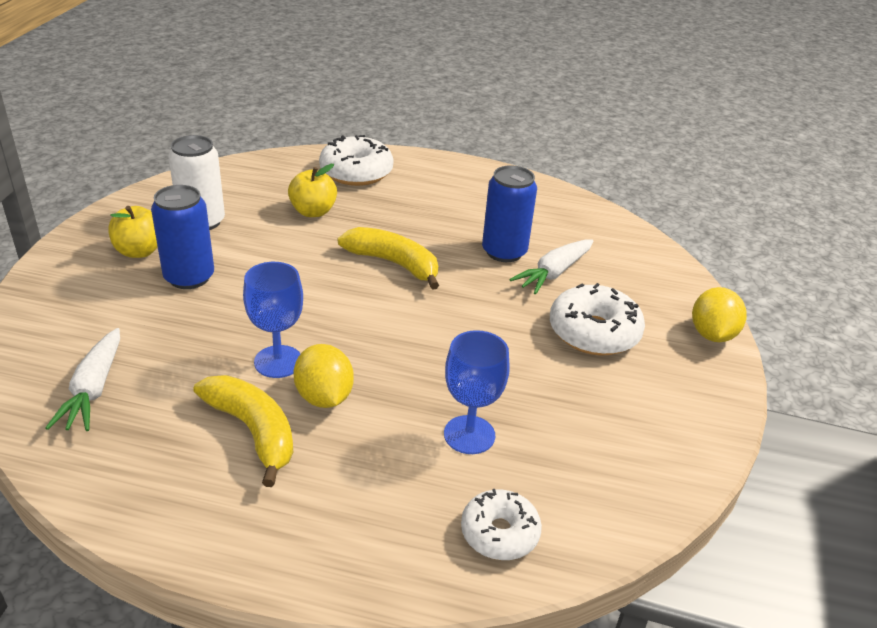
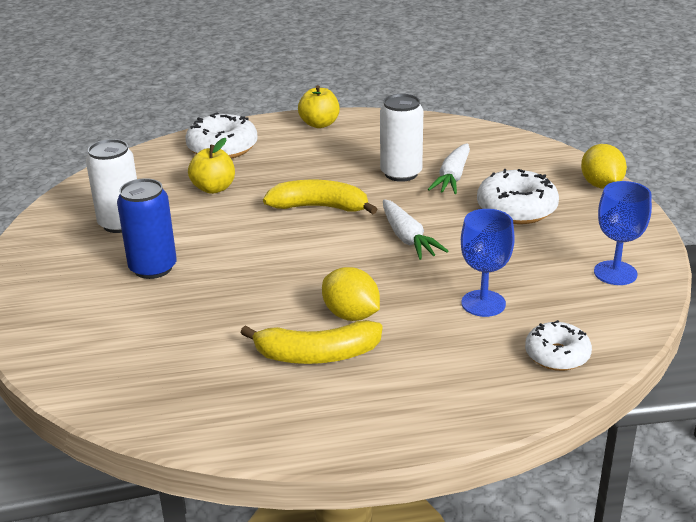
camera: 20 degrees left, 5 degrees down
white carrot [45,328,120,431] -> white carrot moved to [383,199,448,260]
yellow apple [108,206,158,258] -> yellow apple moved to [298,85,340,128]
yellow banana [194,375,293,487] -> yellow banana turned 150 degrees clockwise [240,320,383,364]
blue goblet [243,262,303,378] -> blue goblet moved to [594,181,652,285]
blue can [482,165,537,262] -> white can [380,94,423,182]

